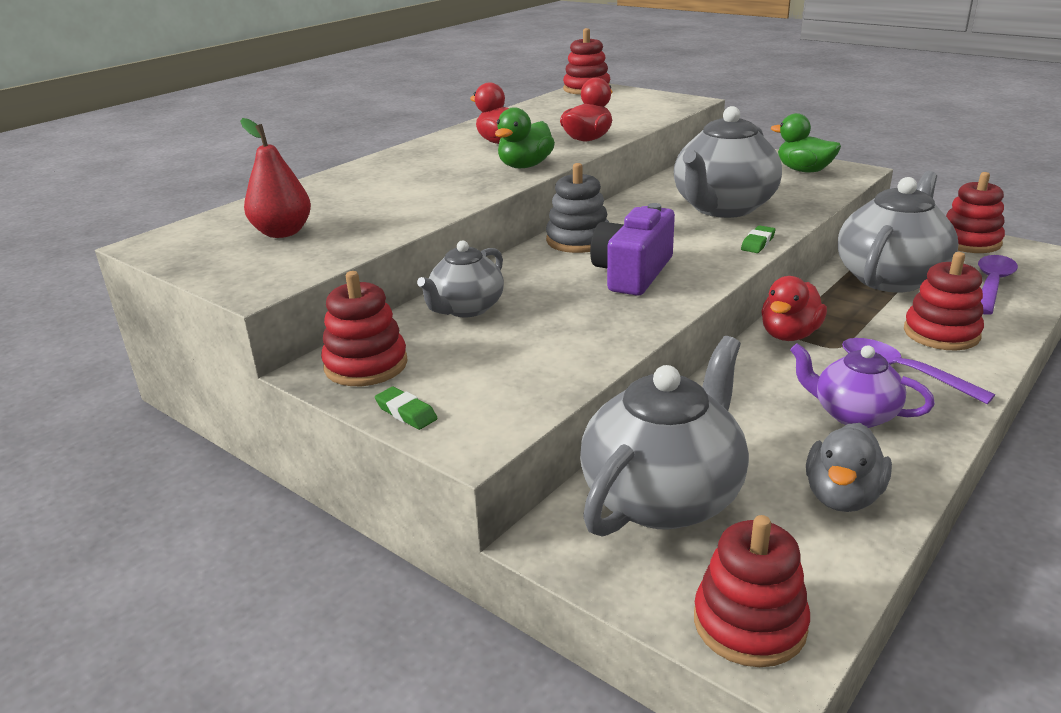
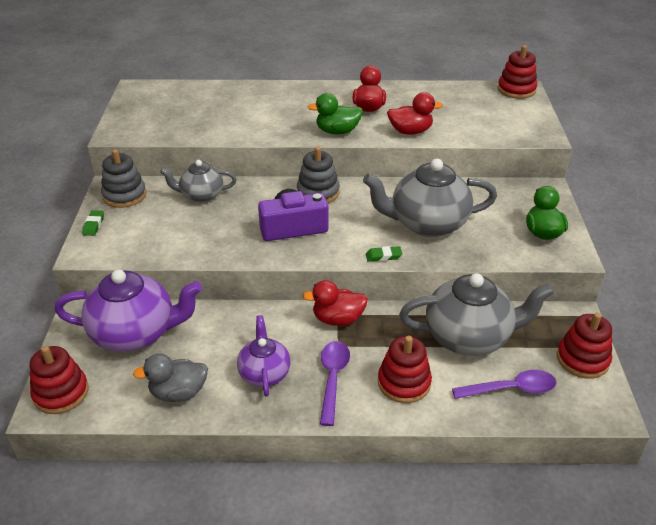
camera: 50 degrees right, 10 degrees up
red pear [240,118,311,238] -> none
red stacking toy [321,271,408,386] -> grey stacking toy [101,149,146,208]
grey teapot [580,336,749,537] -> purple teapot [54,270,202,352]

